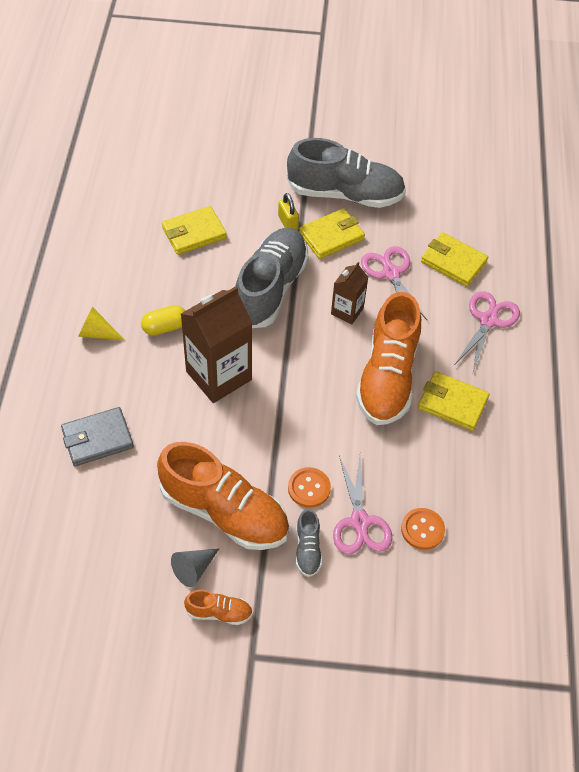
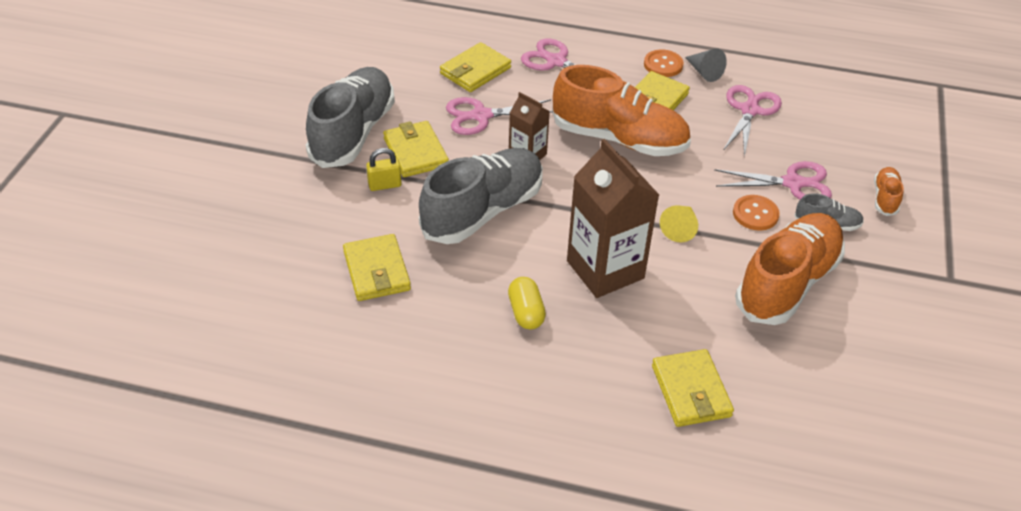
camera: 80 degrees left, 10 degrees down
grey wallet [61,407,134,466] -> yellow wallet [652,349,734,427]
yellow cone [78,307,124,340] -> yellow cone moved to [660,205,698,243]
grey cone [171,548,220,587] -> grey cone moved to [685,48,727,82]
orange shoe [184,590,253,625] -> orange shoe moved to [874,167,904,216]
grey shoe [236,228,309,328] -> grey shoe turned 105 degrees clockwise [419,148,543,244]
orange button [401,508,445,550] -> orange button moved to [644,50,684,77]
none -> pink scissors [724,85,782,157]

